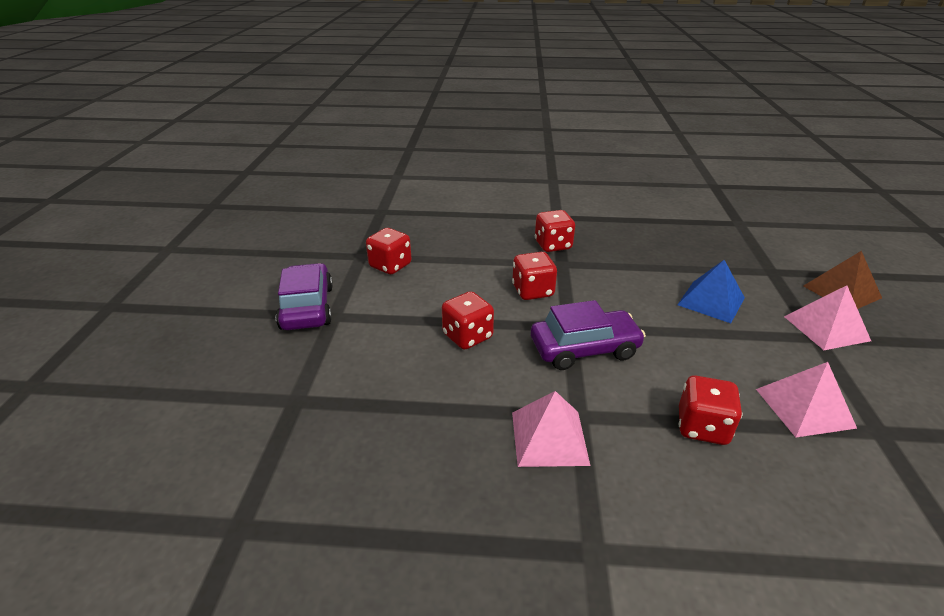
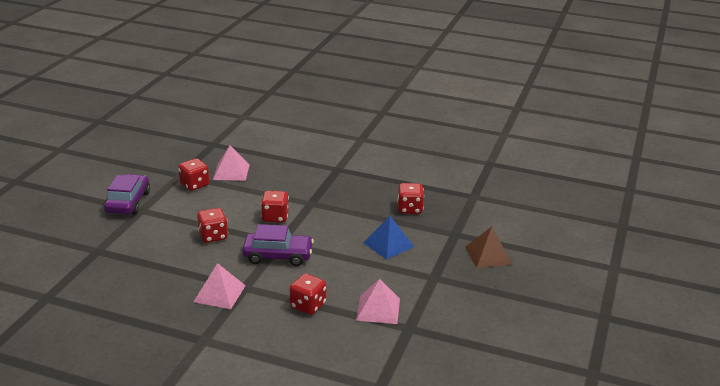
camera: 15 degrees right, 5 degrees down
red dice [535,210,575,252] -> red dice moved to [397,183,424,214]
pink pyramid [784,285,871,350] -> pink pyramid moved to [213,146,250,181]

